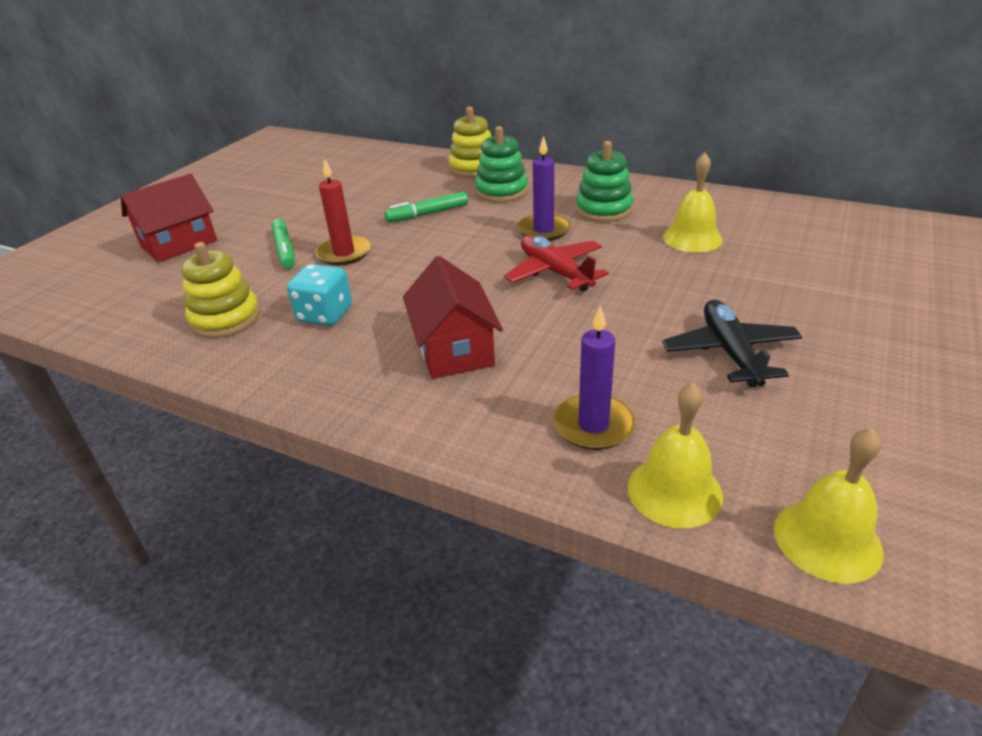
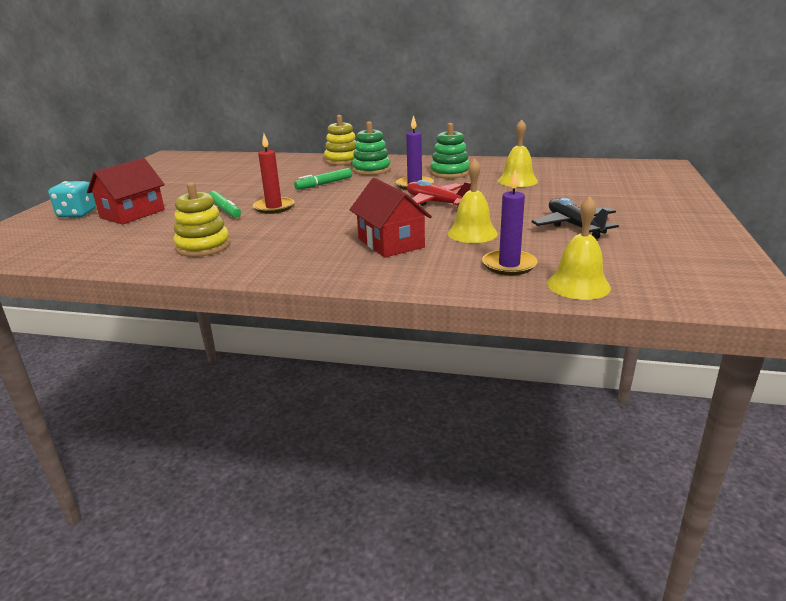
camera: 15 degrees left, 10 degrees down
turquoise dice [287,264,352,326] -> turquoise dice moved to [48,181,96,218]
yellow bell [774,428,883,584] -> yellow bell moved to [448,158,498,243]

